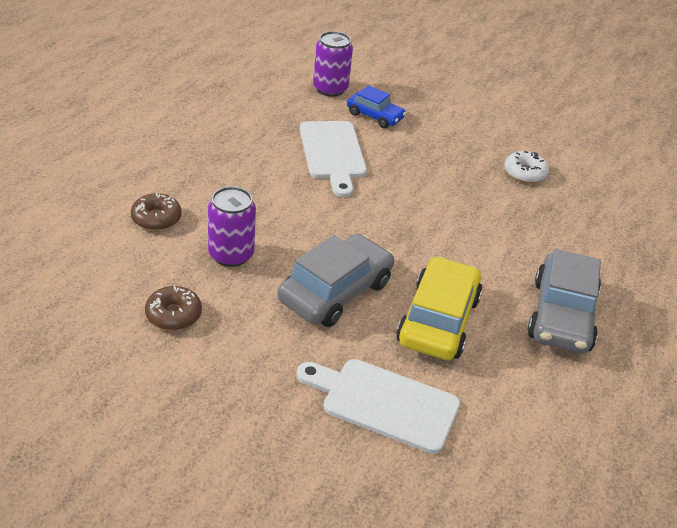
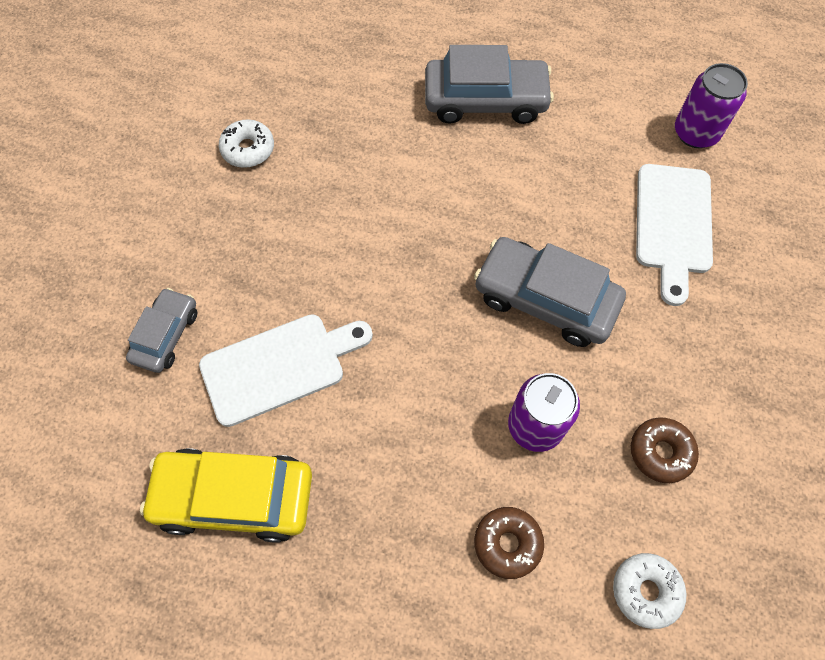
camera: 100 degrees left, 25 degrees up
purple can [313,31,353,97] -> purple can moved to [675,63,748,148]
blue car [347,85,406,128] -> grey car [126,288,197,373]
yellow car [396,256,482,360] -> yellow car moved to [140,448,312,543]
none -> white donut [613,553,687,629]

